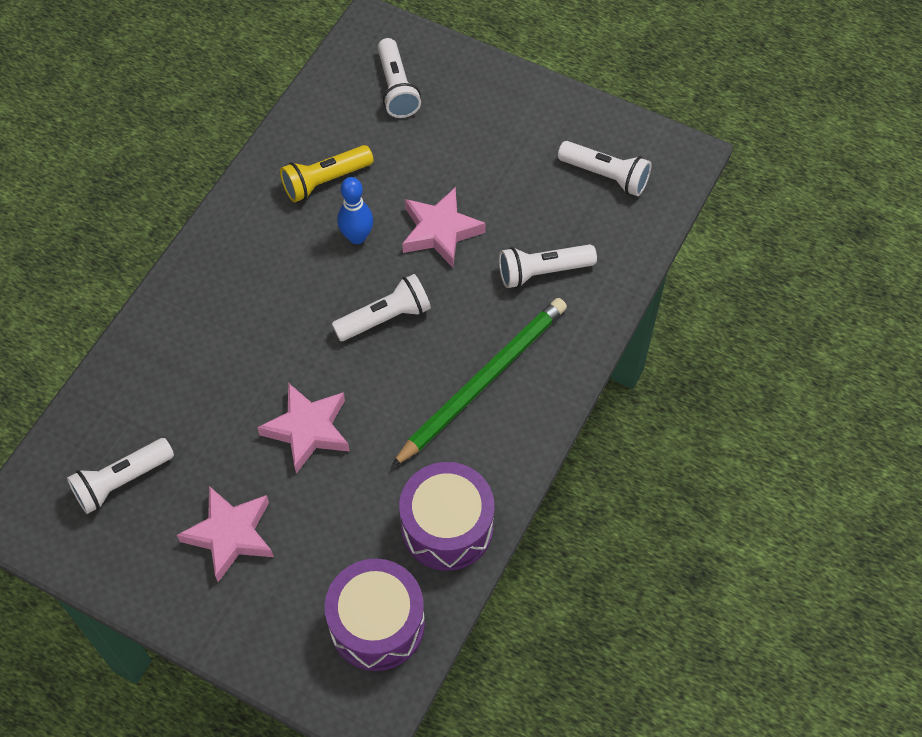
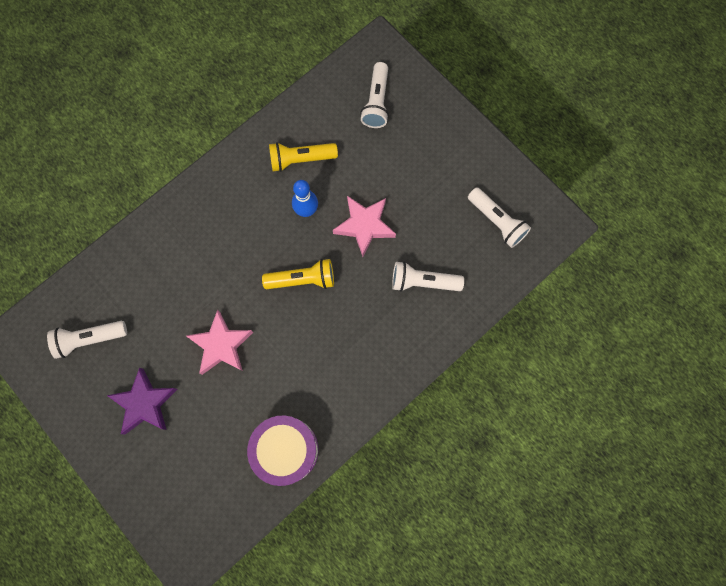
camera: 20 degrees right, 15 degrees up
pink star [177,486,274,582] -> purple star [107,367,177,434]
purple drum [325,559,425,671] -> none
white flashlight [332,274,431,341] -> yellow flashlight [262,259,334,289]
green pencil [391,298,567,467] -> none

